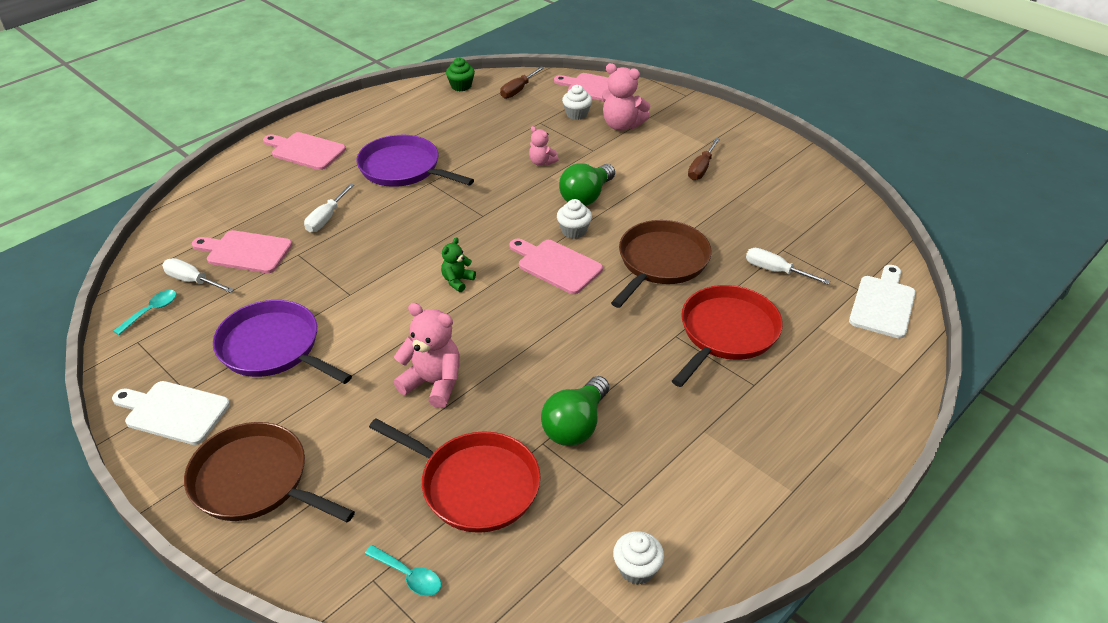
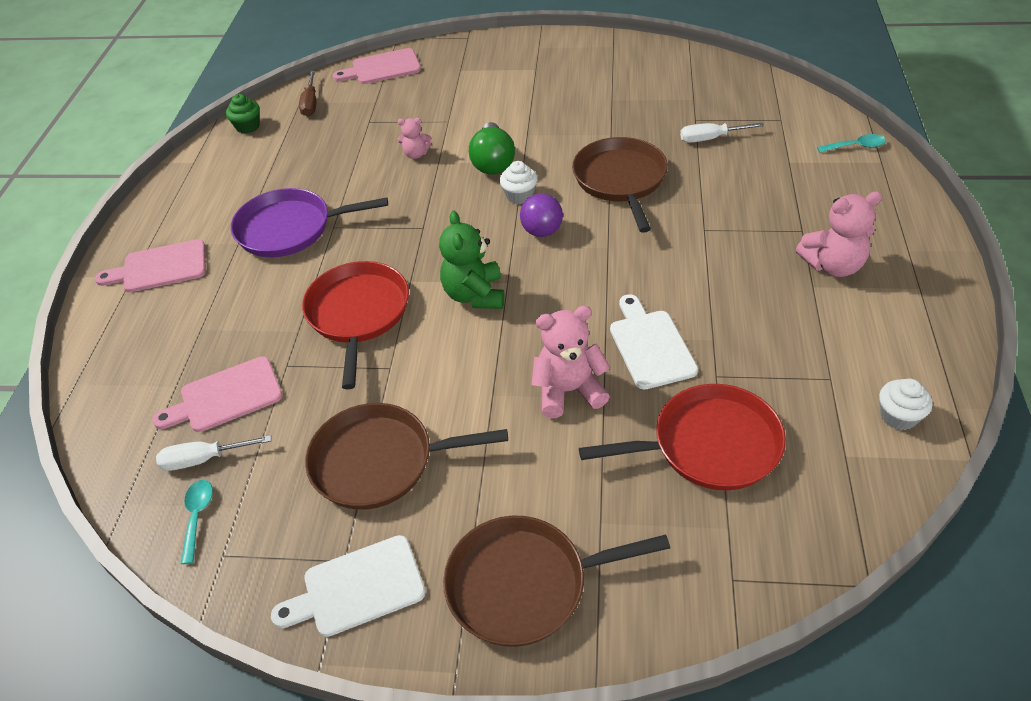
camera: 35 degrees left, 5 degrees up
purple pan [213,300,352,384] -> brown pan [305,403,508,510]
white screwdriver [304,184,354,232] -> none
turquoise spoon [365,545,441,596] -> turquoise spoon moved to [817,134,886,153]
green teddy bear [441,237,476,292] -> green teddy bear [439,211,505,309], size x1.77
pink cutting board [509,238,603,294] -> purple ball [520,194,563,237]
green light bulb [541,376,609,446] -> none
white cupcake [562,85,592,120] -> none
pink teddy bear [602,63,650,131] -> pink teddy bear moved to [796,191,882,277]
red pan [672,285,783,387] -> red pan moved to [302,261,409,389]
brown screwdriver [688,138,720,180] -> none
white cutting board [849,265,916,338] -> white cutting board moved to [610,294,698,389]

